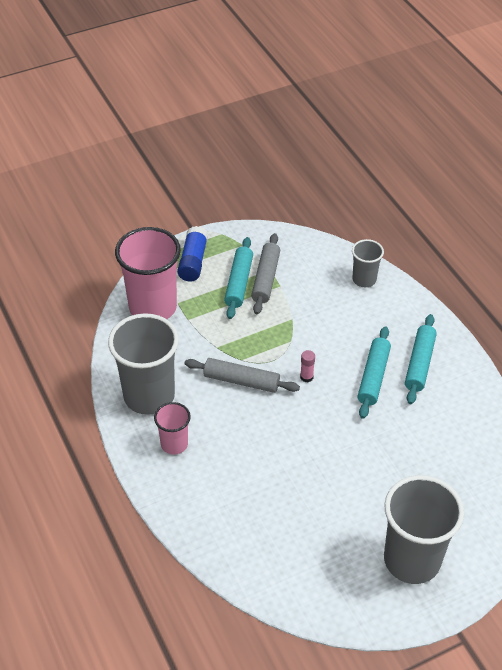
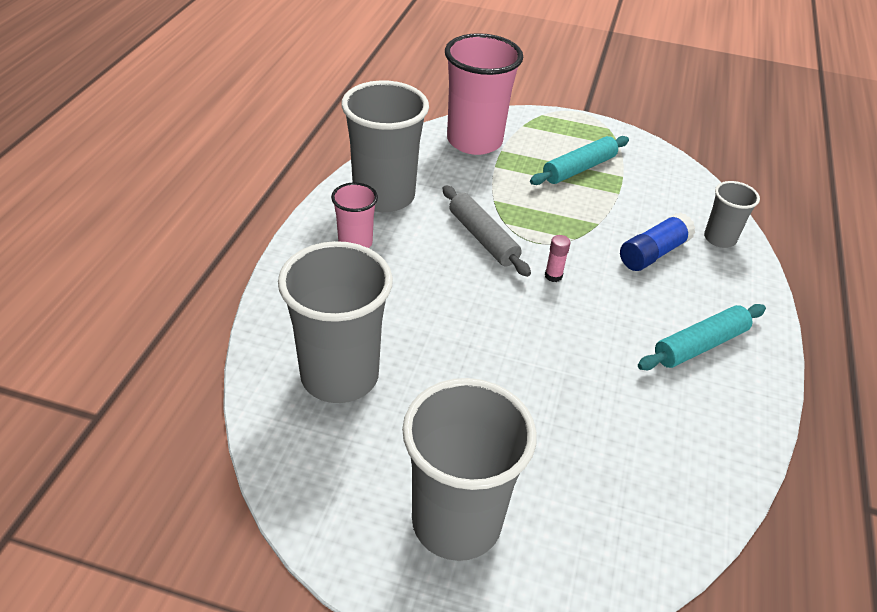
camera: 40 degrees right, 5 degrees down
blue glue stick [177,226,208,282] -> blue glue stick moved to [620,212,696,271]
grey rolling pin [251,233,280,314] -> none
turquoise rolling pin [357,326,391,419] -> none
none -> grey cup [278,241,393,403]

